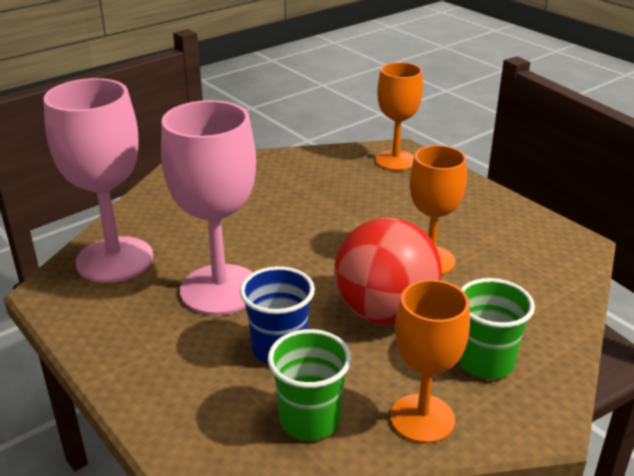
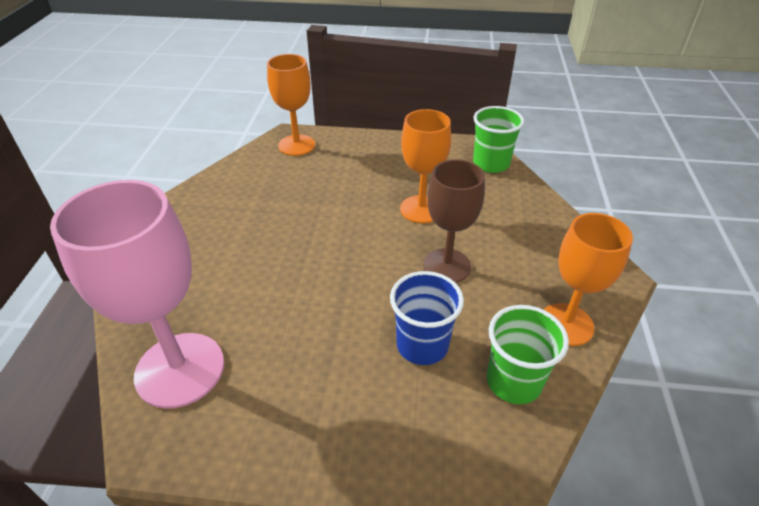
camera: 45 degrees left, 10 degrees up
pink goblet [161,100,256,315] -> none
red ball [334,217,442,324] -> brown goblet [423,159,485,283]
green cup [459,278,535,379] -> green cup moved to [473,106,524,173]

